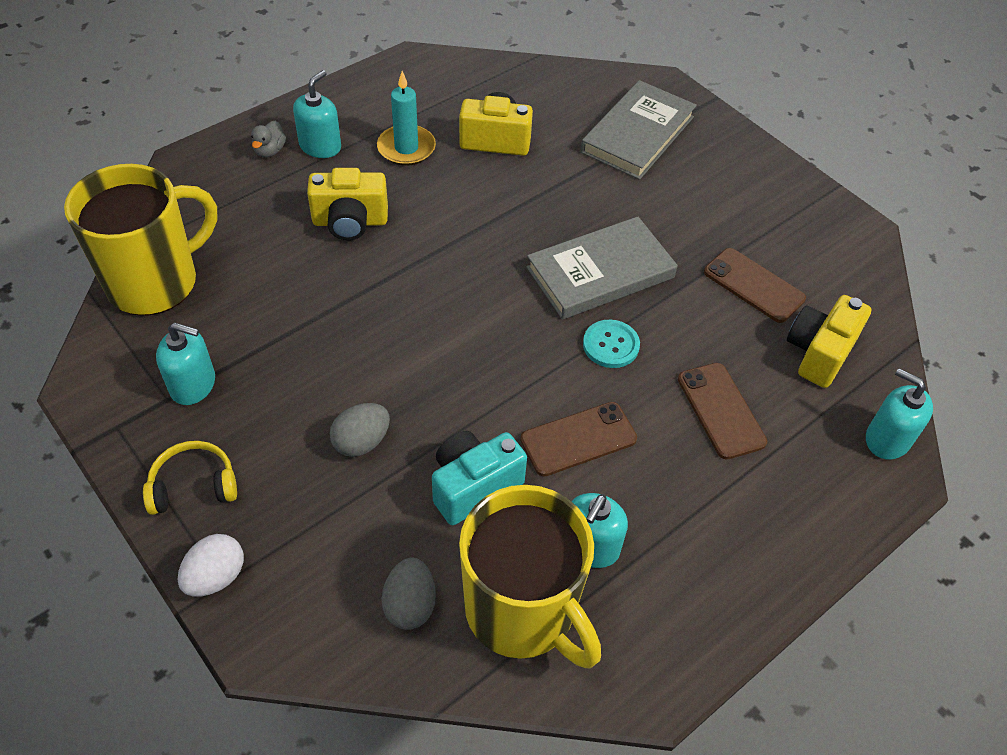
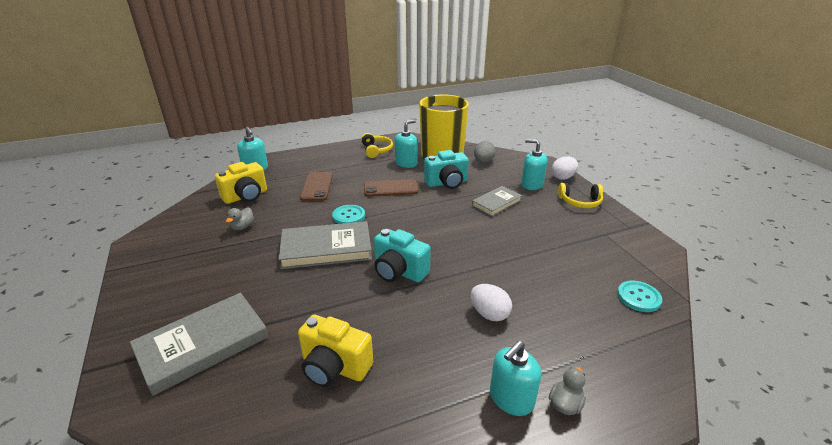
camera: 160 degrees left, 20 degrees down
yellow mug [64,164,217,315] -> turquoise button [617,281,662,312]
turquoise soap dispenser [156,322,215,405] -> turquoise soap dispenser moved to [521,139,547,190]
yellow camera [307,168,388,240] -> white egg [470,284,512,321]
grey egg [330,403,390,457] -> grey book [472,186,522,217]
turquoise candle [377,71,436,166] -> none
brown phone [704,248,806,323] -> grey duck [226,207,254,230]
none -> yellow headphones [361,133,393,158]
none -> turquoise camera [374,229,431,282]

